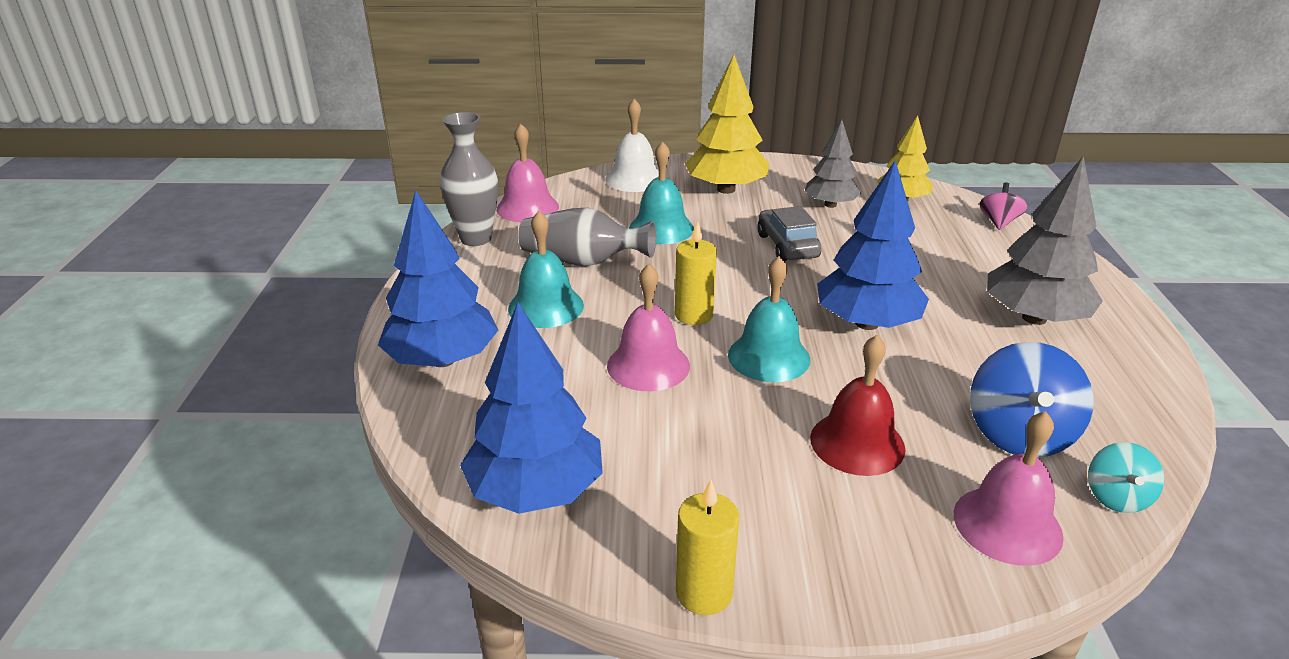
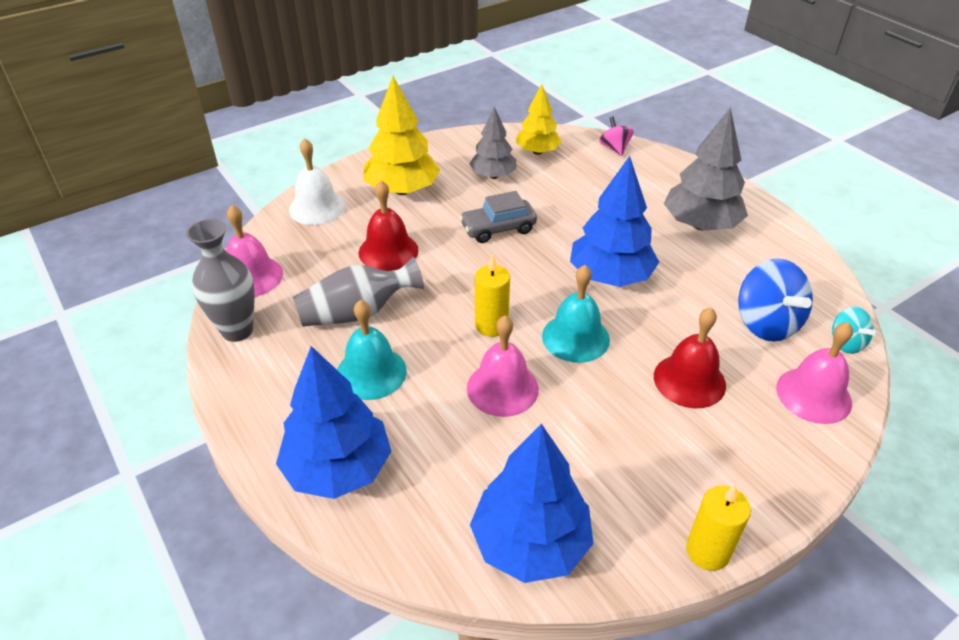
camera: 35 degrees left, 10 degrees up
turquoise bell [629,141,694,244] -> red bell [358,180,419,271]
grey car [757,206,821,262] -> grey car turned 60 degrees counterclockwise [459,191,537,243]

